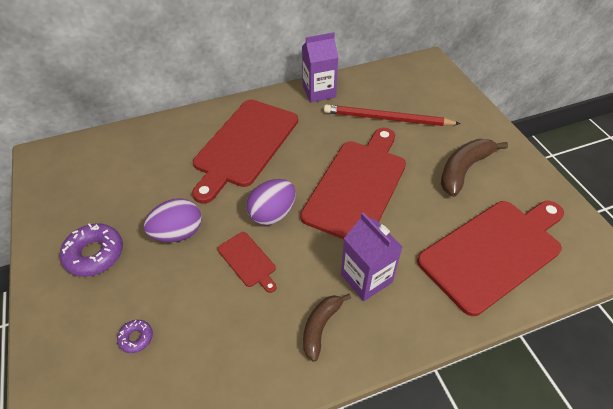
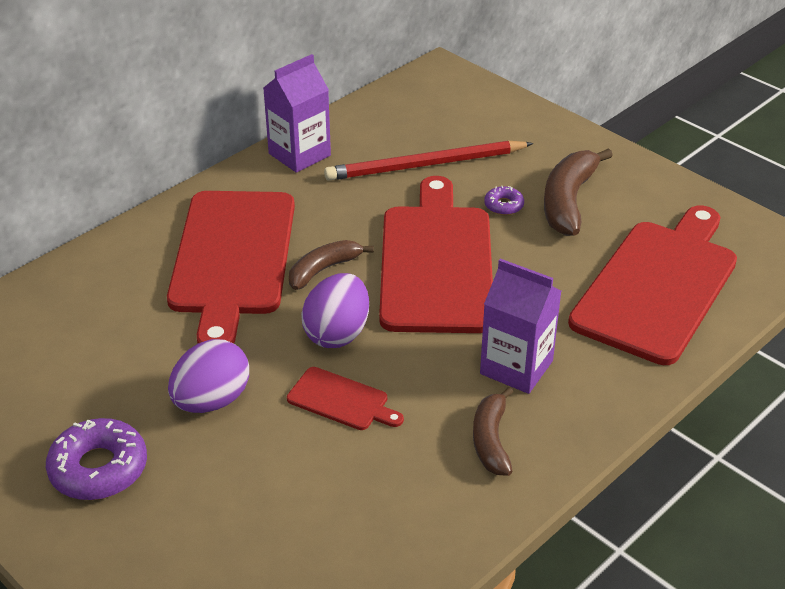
camera: 25 degrees left, 10 degrees down
purple donut [117,320,153,353] -> purple donut moved to [484,186,524,215]
none -> brown banana [289,240,374,290]

